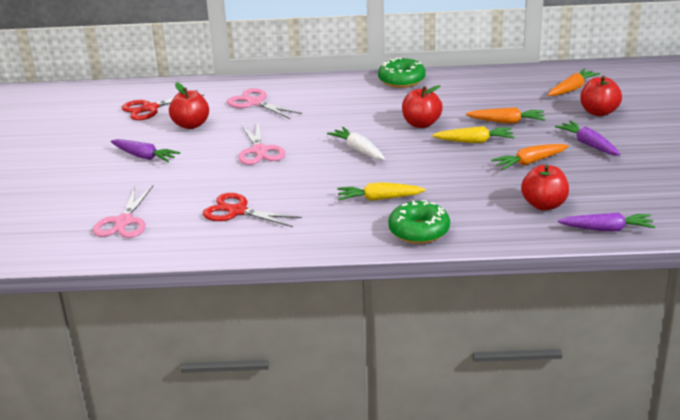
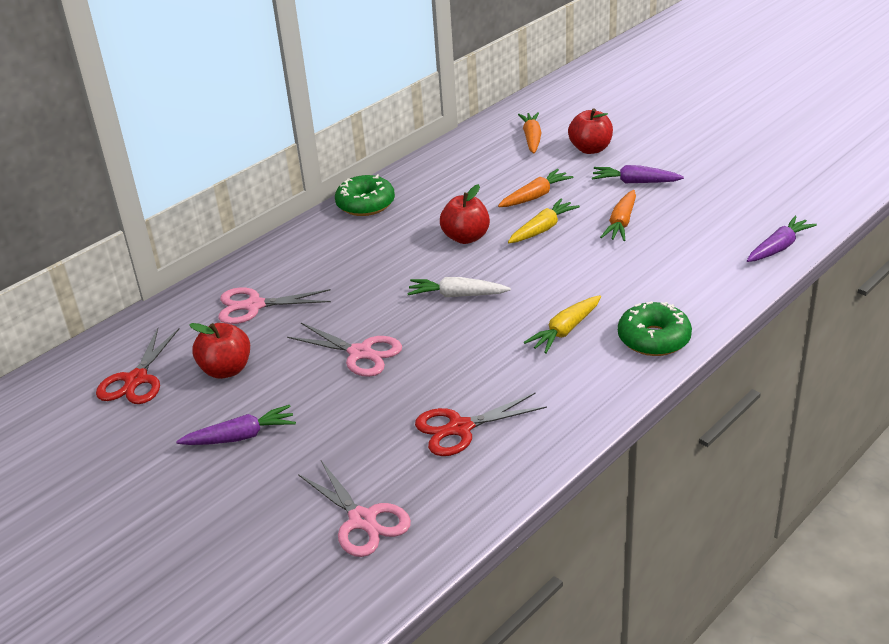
camera: 45 degrees left, 5 degrees up
red apple [521,165,569,211] -> none

